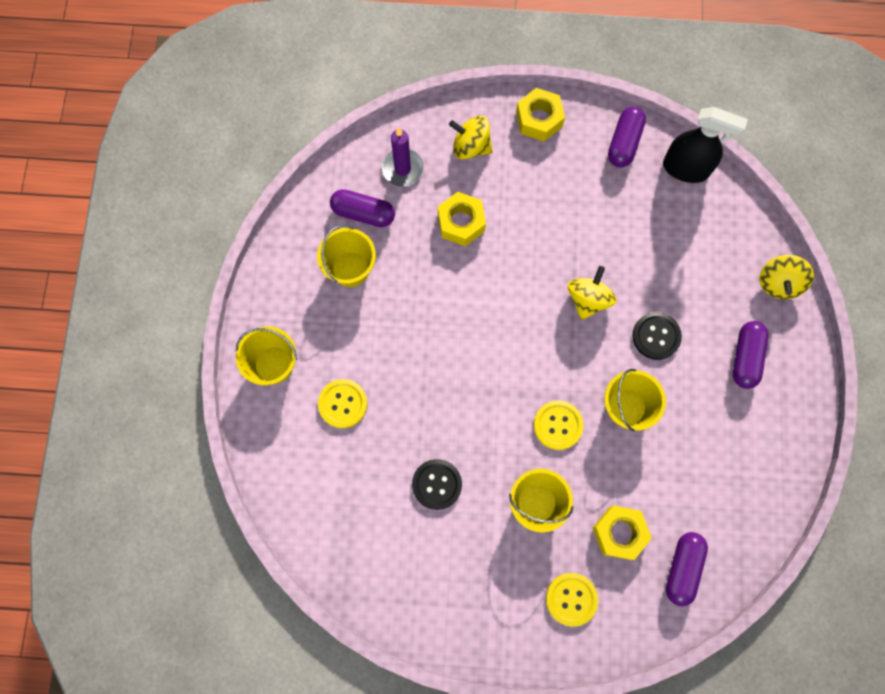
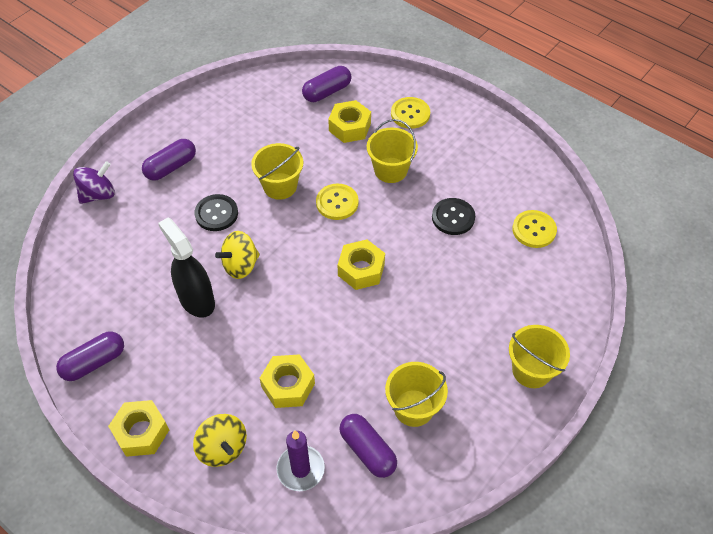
camera: 145 degrees left, 20 degrees down
yellow button [318,379,367,428] -> yellow button moved to [512,210,557,248]
black spray bottle [663,107,748,183] -> black spray bottle moved to [158,218,215,318]
yellow spinning top [759,255,814,299] -> purple spinning top [73,161,115,204]
none -> yellow nut [338,239,385,290]

